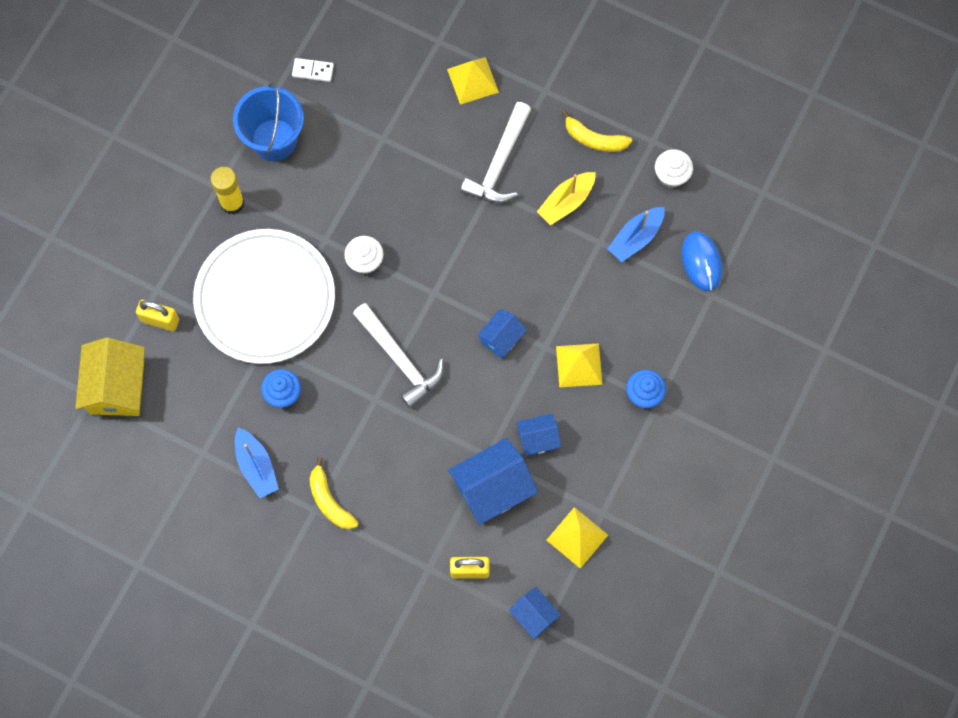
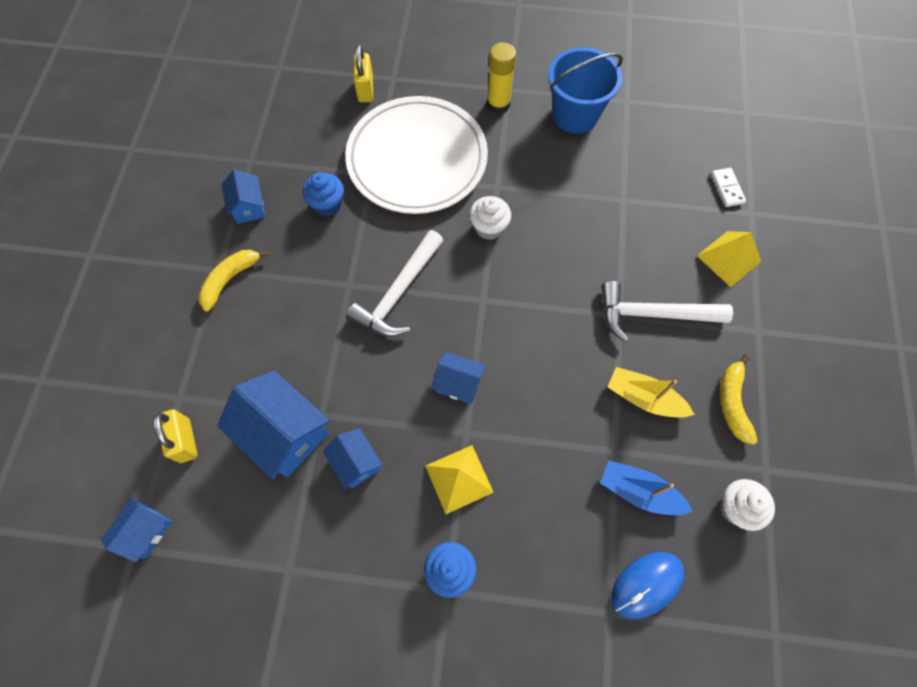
camera: 70 degrees right, 5 degrees down
yellow house [75,337,145,416] -> none
blue boat [235,428,279,498] -> blue house [221,169,266,224]
white domino [292,58,334,82] -> white domino moved to [711,168,746,207]
yellow pyramid [546,507,608,569] -> none

